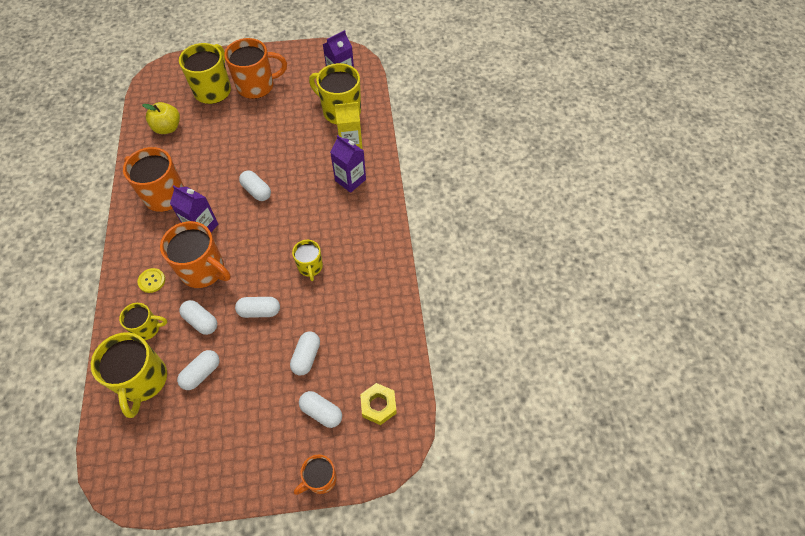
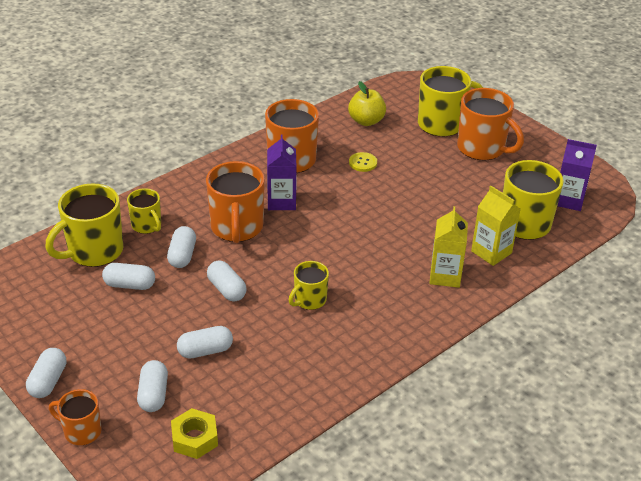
camera: 55 degrees right, 20 degrees down
yellow button [137,268,165,293] -> yellow button moved to [349,152,377,172]
white capsule [239,170,271,201] -> white capsule moved to [26,348,67,398]
purple carton [330,135,366,193] -> yellow carton [429,206,468,288]

